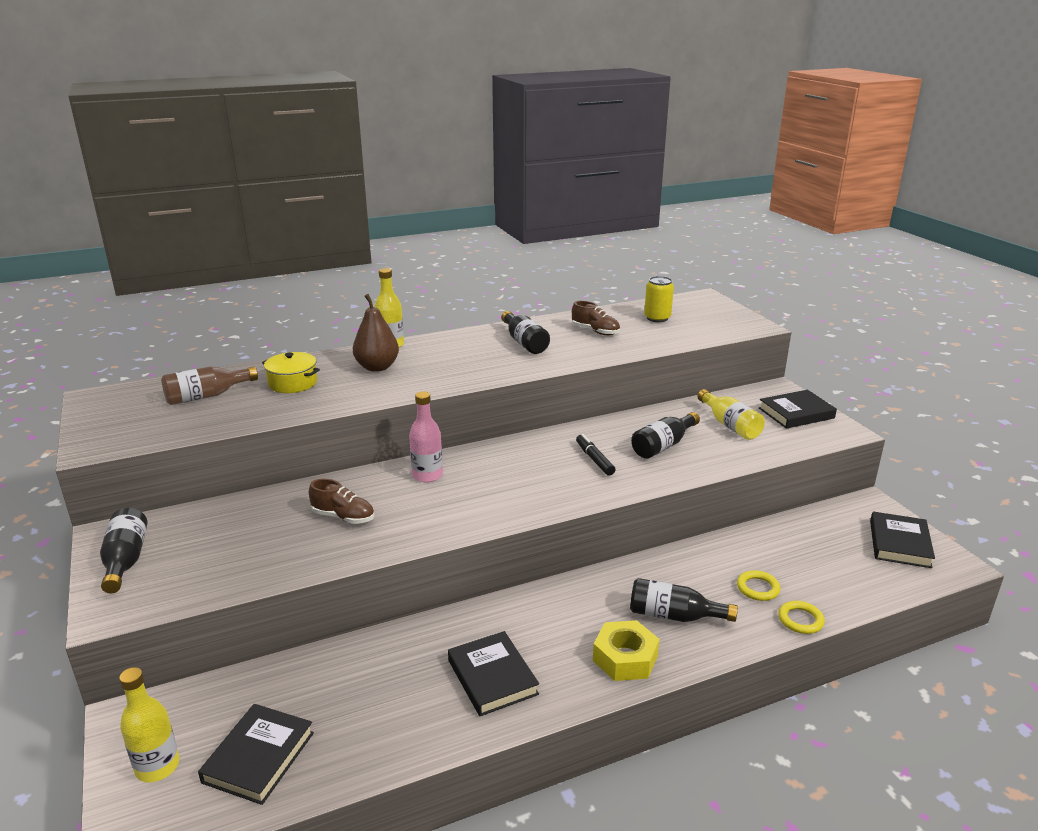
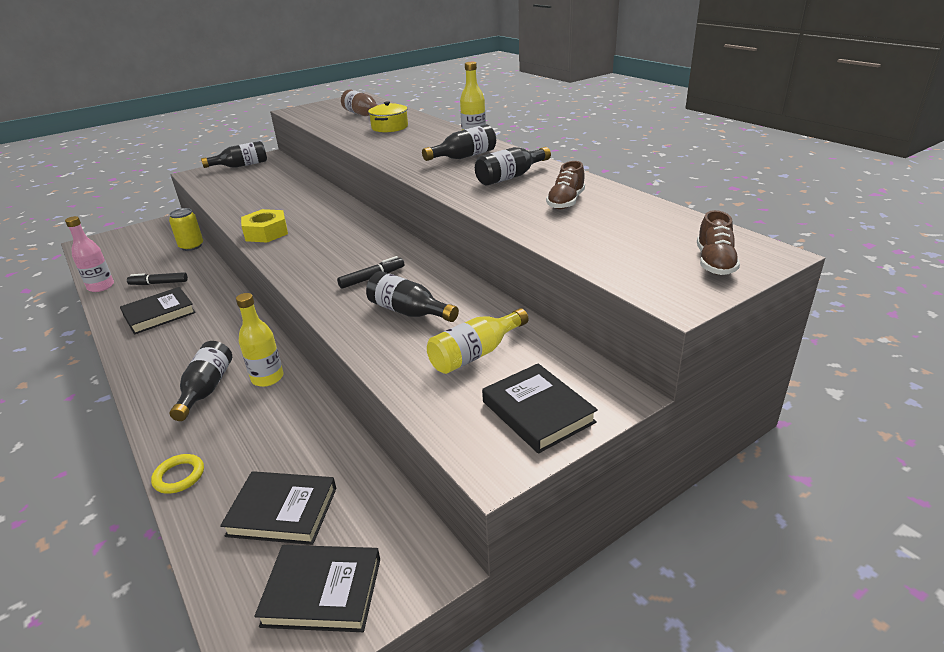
camera: 80 degrees right, 5 degrees up
yellow bottle [119,667,179,782] -> yellow bottle moved to [236,293,284,387]
black book [198,704,314,805] -> black book moved to [220,471,336,545]
brown shoe [309,479,374,524] -> brown shoe moved to [697,210,740,275]
brown pear [353,294,399,372] -> none
pink bottle [409,392,443,483] -> pink bottle moved to [65,216,114,292]
yellow nut [593,620,660,681] -> yellow nut moved to [241,209,288,242]
yellow can [644,276,674,322] -> yellow can moved to [169,208,203,251]
yellow ring [737,570,781,601] -> none
none -> black marker [127,272,188,285]
none -> black bottle [422,124,496,161]

